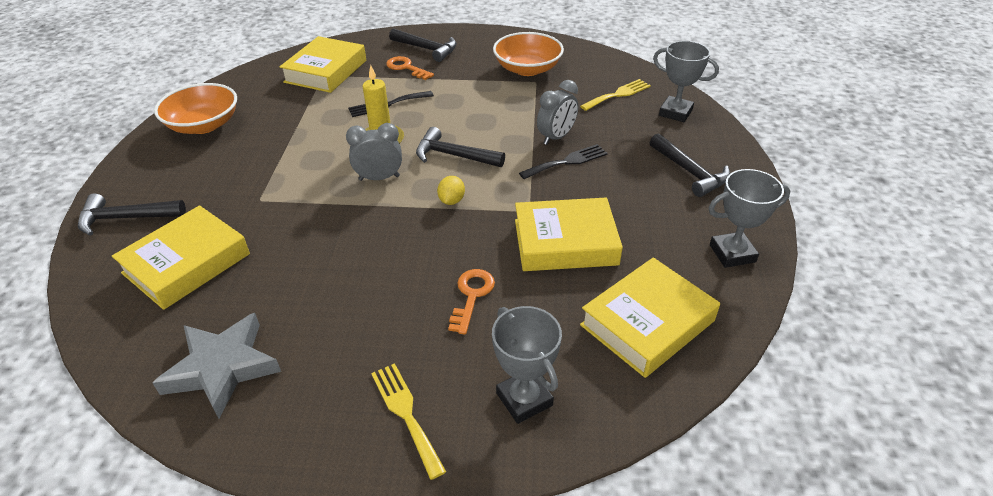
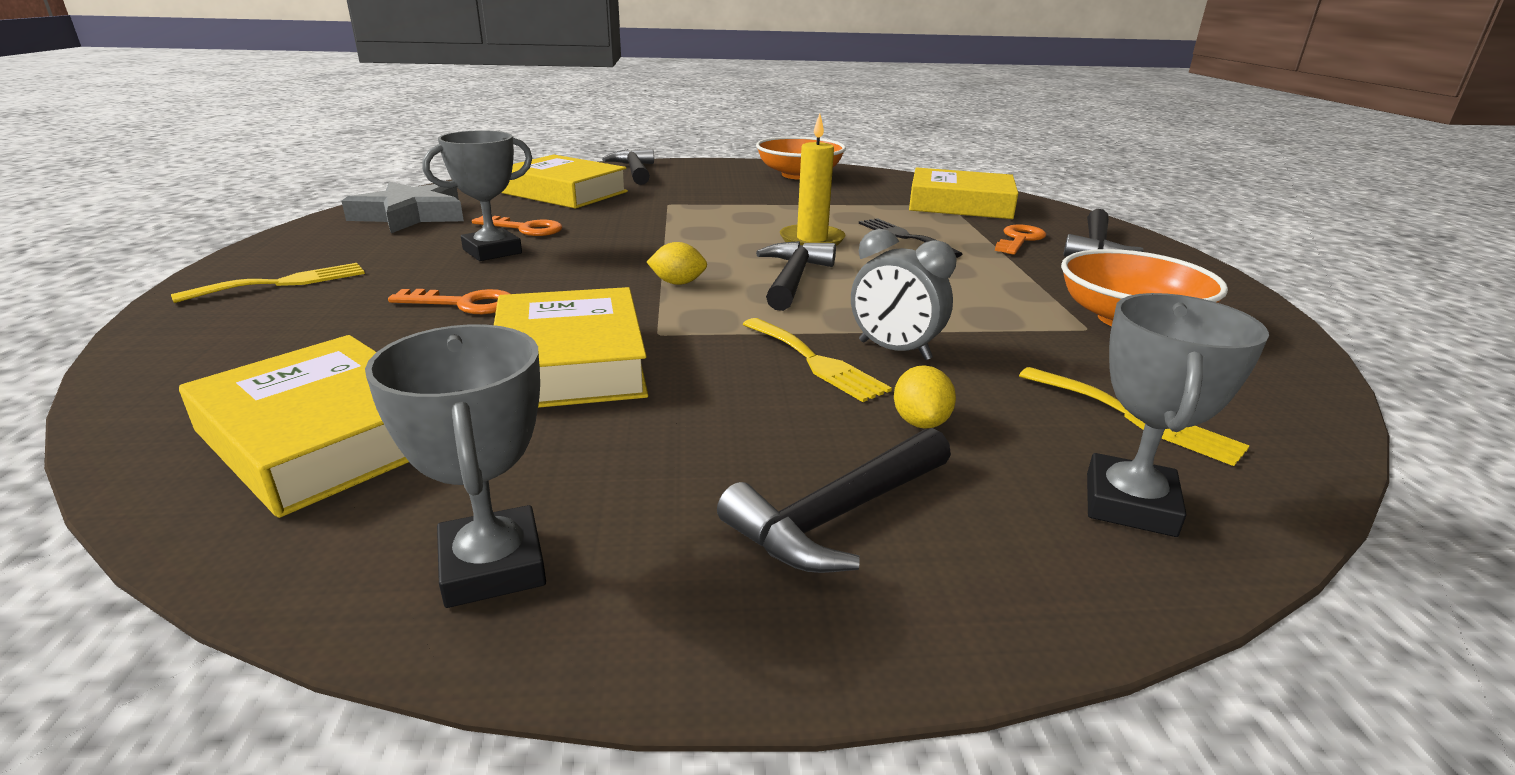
camera: 80 degrees right, 15 degrees down
grey clock [346,123,402,181] -> none
grey trophy [492,306,562,424] -> grey trophy moved to [422,130,532,261]
black fork [519,144,608,179] -> yellow fork [742,318,892,402]
none -> orange key [472,216,562,236]
none -> yellow lemon [894,365,956,429]

